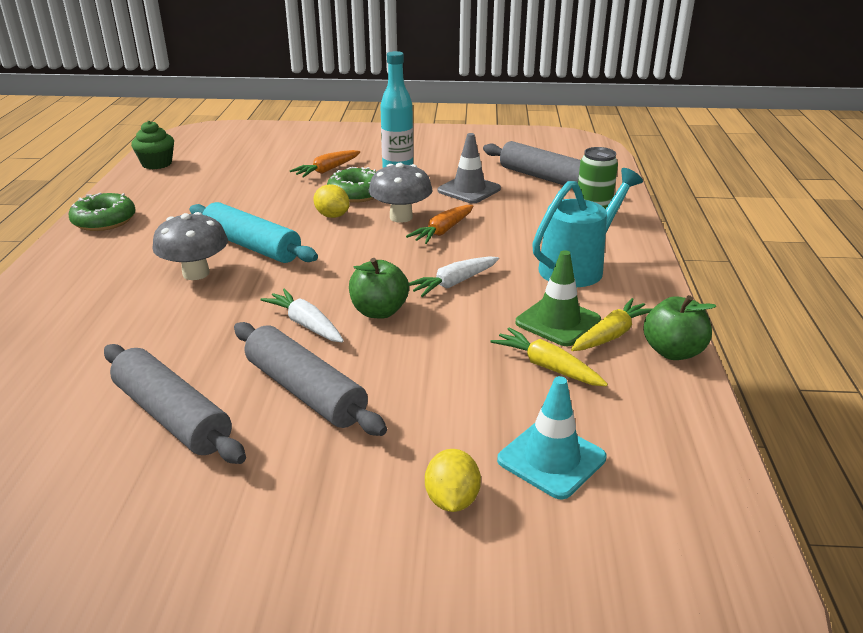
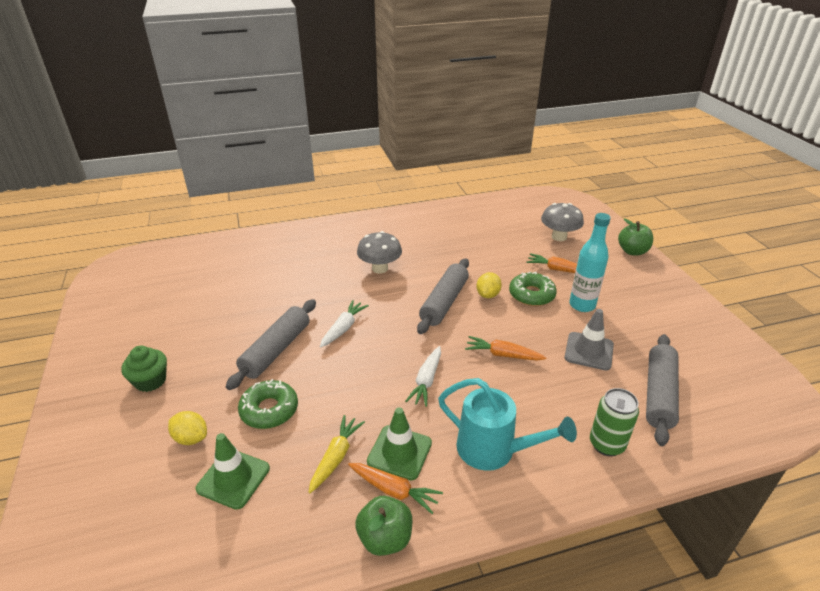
camera: 70 degrees right, 5 degrees up
green donut [68,193,136,231] -> green donut moved to [238,379,298,429]
grey rolling pin [104,344,246,464] -> grey rolling pin moved to [417,259,469,334]
green cupcake [131,121,174,169] -> green cupcake moved to [121,346,167,392]
turquoise rolling pin [189,202,318,263] -> none
green apple [349,258,409,319] -> green apple moved to [618,218,653,256]
grey mushroom [369,163,433,223] -> grey mushroom moved to [541,203,584,241]
white carrot [409,256,499,297] -> white carrot turned 105 degrees counterclockwise [405,346,441,407]
yellow lemon [425,449,481,512] -> yellow lemon turned 45 degrees clockwise [168,411,207,445]
turquoise traffic cone [497,376,607,499] -> green traffic cone [196,433,270,510]
yellow carrot [571,298,653,351] -> orange carrot [348,463,443,514]

